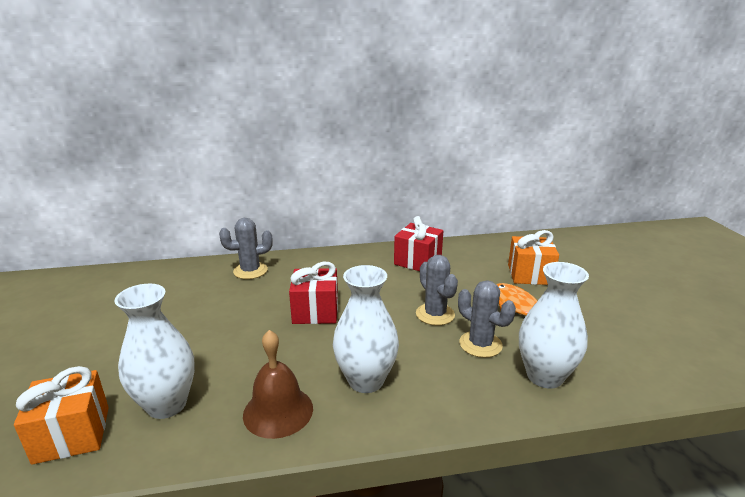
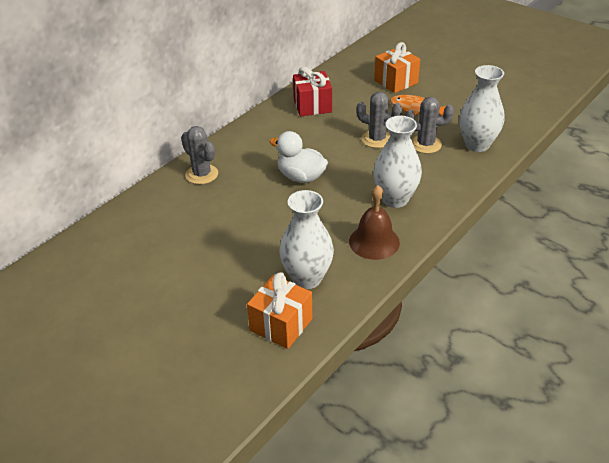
camera: 40 degrees left, 15 degrees up
grey cactus [219,218,273,279] -> grey cactus turned 75 degrees counterclockwise [181,126,218,184]
red gift [289,262,338,324] -> white duck [270,131,328,183]

